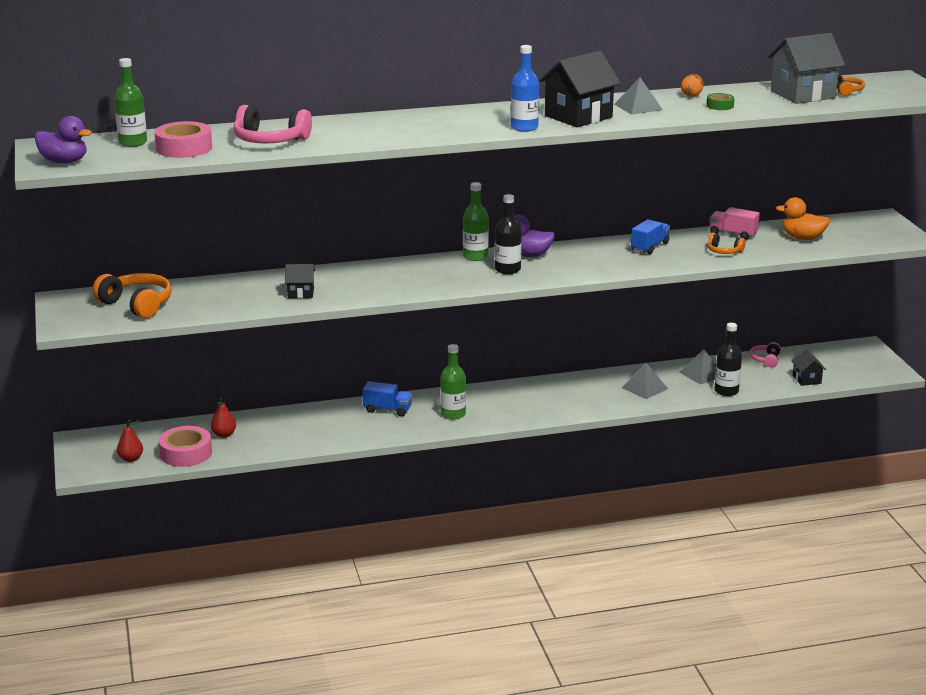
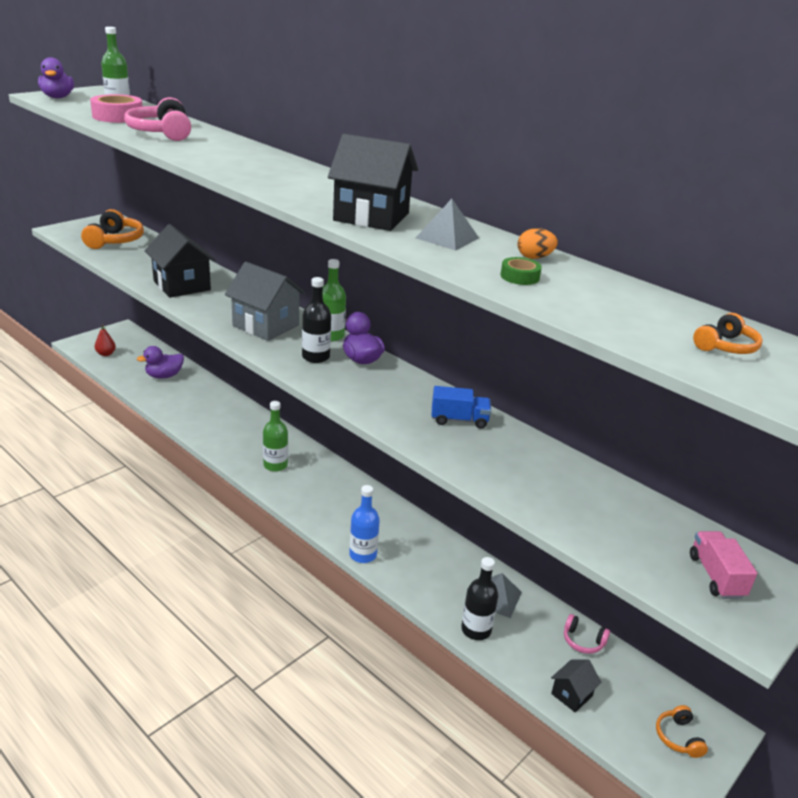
camera: 55 degrees right, 5 degrees up
pink tape [159,426,212,467] -> none
red pear [211,398,236,438] -> purple duck [137,346,184,379]
black house [285,264,315,298] -> black house [145,224,215,298], size x1.97
blue truck [362,381,412,416] -> none
blue bottle [511,45,539,132] -> blue bottle moved to [349,485,380,563]
grey pyramid [622,363,668,399] -> none
orange headphones [707,233,745,254] -> orange headphones moved to [656,705,708,758]
pink truck [709,207,760,240] -> pink truck moved to [690,531,757,599]
pink headphones [750,342,781,367] -> pink headphones turned 135 degrees counterclockwise [564,614,610,654]
grey house [768,33,845,104] -> grey house moved to [225,262,306,341]
orange duck [776,197,830,240] -> none

